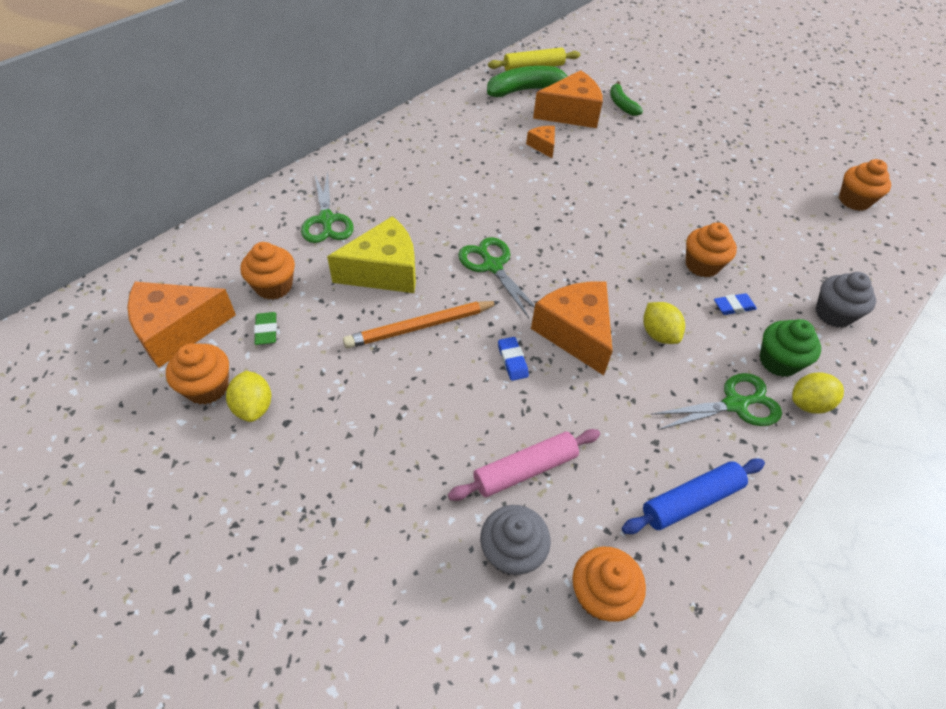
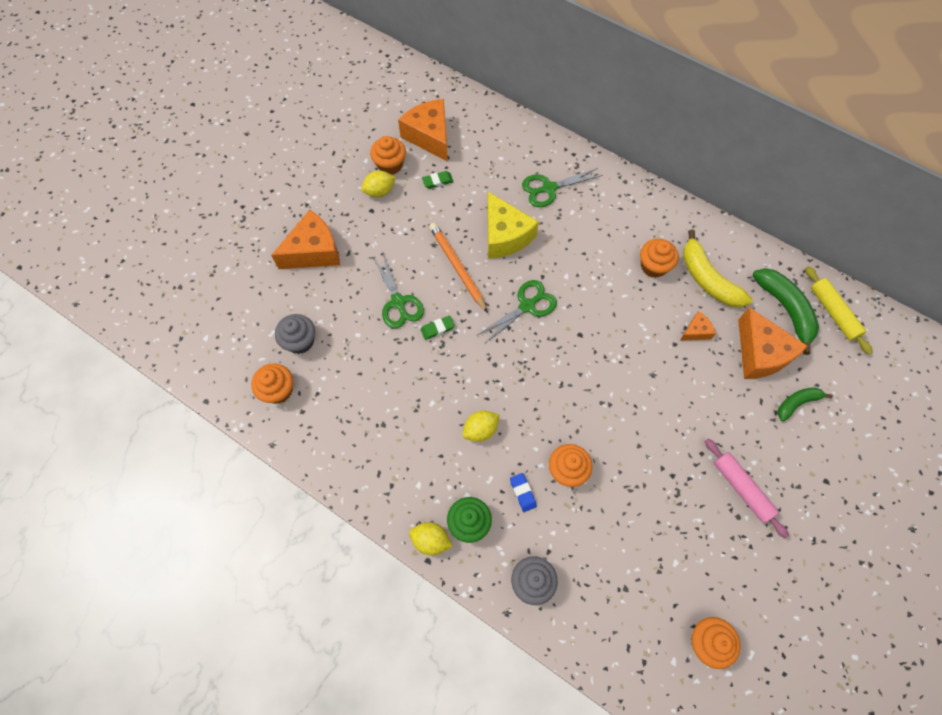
camera: 85 degrees right, 15 degrees up
orange cupcake [240,242,295,300] -> orange cupcake moved to [640,239,679,278]
pink rolling pin [448,429,600,501] -> pink rolling pin moved to [705,439,789,538]
blue eraser [498,337,529,381] -> green eraser [421,315,455,340]
orange cheese [531,282,613,375] -> orange cheese moved to [271,209,340,269]
blue rolling pin [622,458,765,534] -> none
green scissors [651,373,782,430] -> green scissors moved to [373,251,424,329]
yellow lemon [792,372,844,414] -> yellow lemon turned 45 degrees counterclockwise [409,522,453,555]
none -> yellow banana [683,230,752,308]

